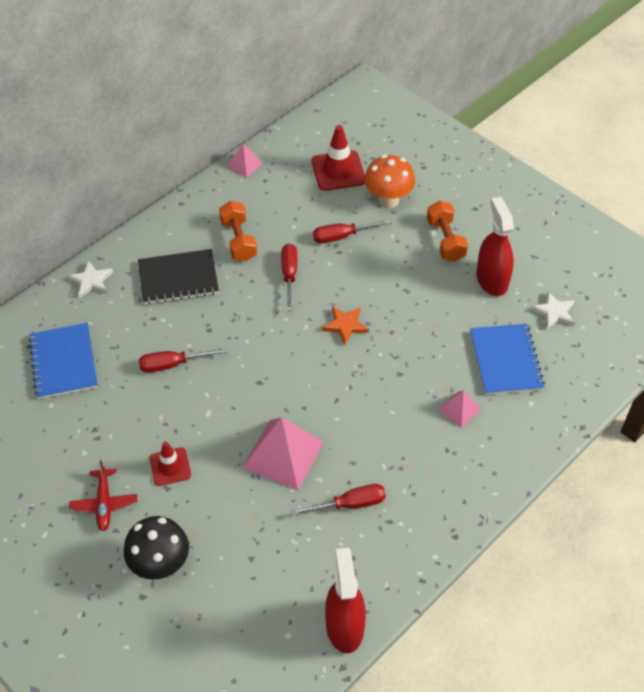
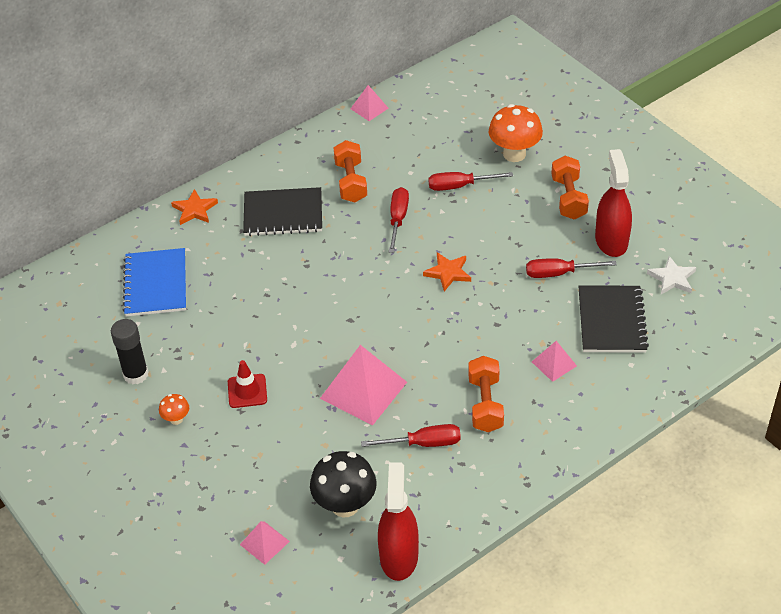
camera: 10 degrees right, 5 degrees down
white star [68,260,113,298] -> orange star [171,189,218,225]
red plane [69,460,137,531] -> orange mushroom [159,394,189,425]
black mushroom [124,516,189,580] -> black mushroom moved to [310,451,377,517]
red screwdriver [139,348,227,373] -> red screwdriver moved to [526,258,617,278]
red traffic cone [312,125,365,191] -> none
blue notebook [470,324,545,395] -> black notebook [578,285,649,353]
none -> black glue stick [111,319,148,384]
none -> pink pyramid [240,521,290,565]
none -> orange dumbbell [468,356,504,432]

